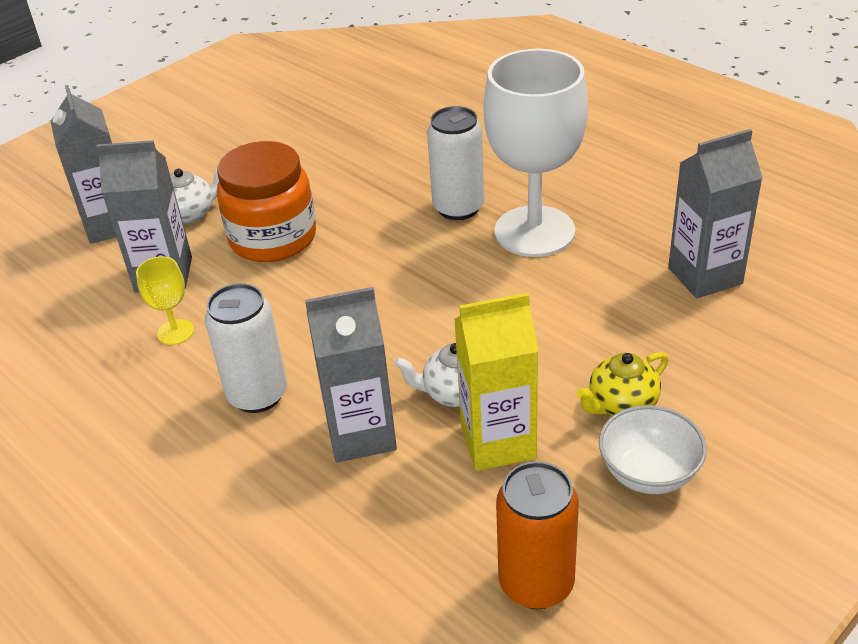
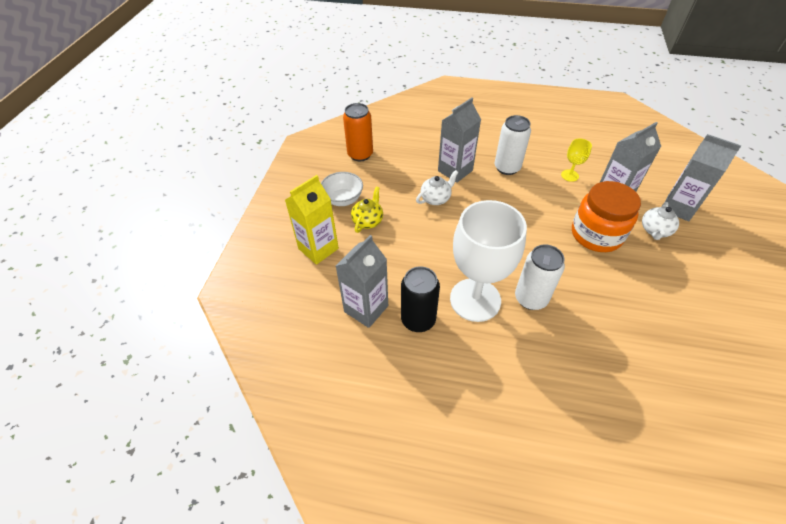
camera: 145 degrees right, 10 degrees up
yellow carton [454,293,538,471] -> yellow carton moved to [285,175,339,265]
none -> black can [401,266,440,332]

